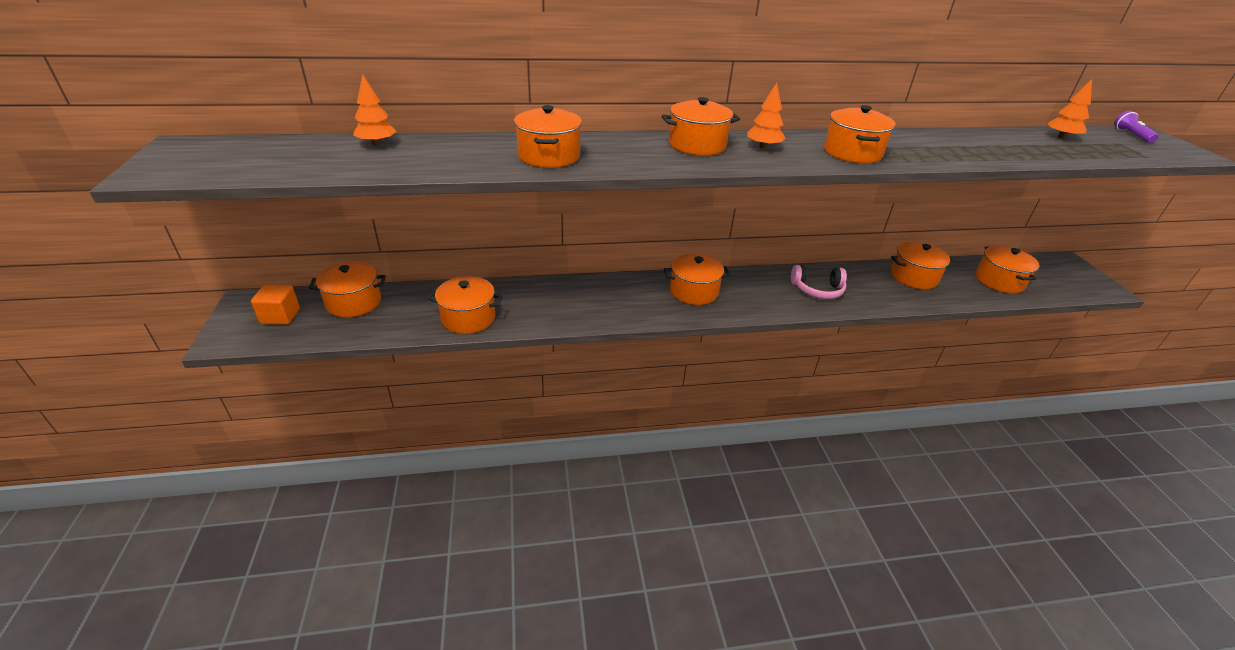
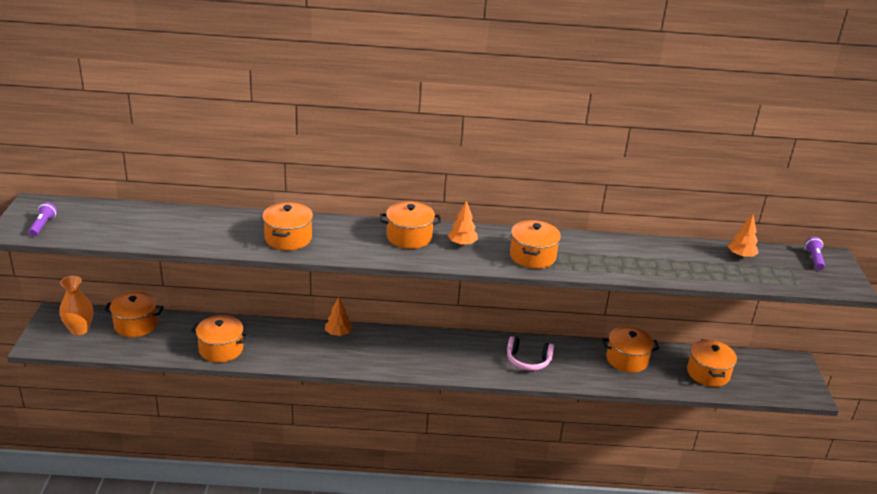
camera: 10 degrees right, 5 degrees down
orange cube [251,285,300,325] -> orange vase [59,276,93,335]
orange tree [353,74,396,146] -> orange tree moved to [325,297,353,336]
orange pot [664,253,730,305] -> none
none -> purple flashlight [29,202,57,236]

